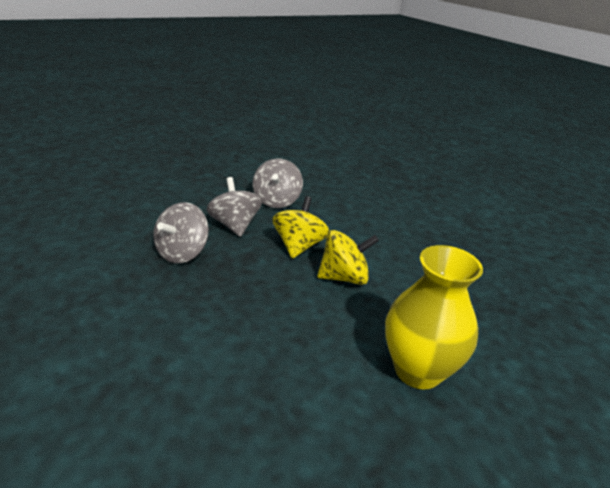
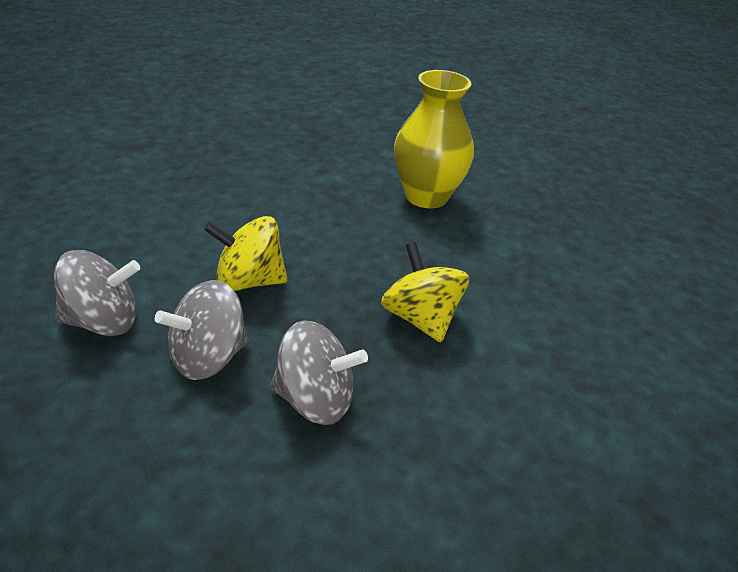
camera: 105 degrees left, 5 degrees up
yellow spinning top [317,230,379,285] -> yellow spinning top moved to [381,242,469,342]

